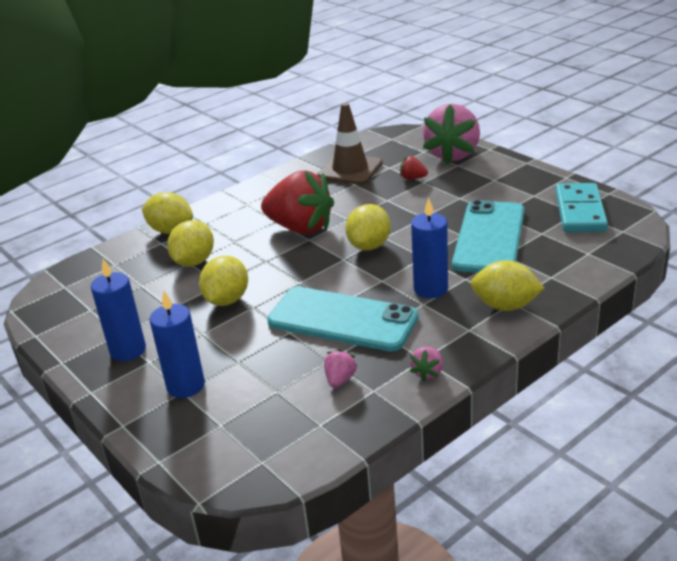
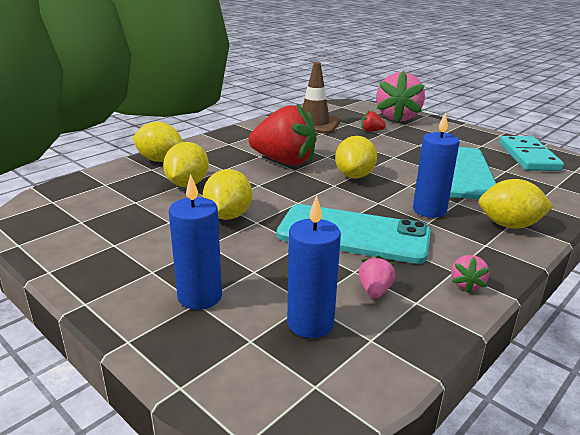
camera: 10 degrees left, 5 degrees down
blue candle [91,259,146,361] -> blue candle moved to [287,195,341,338]

